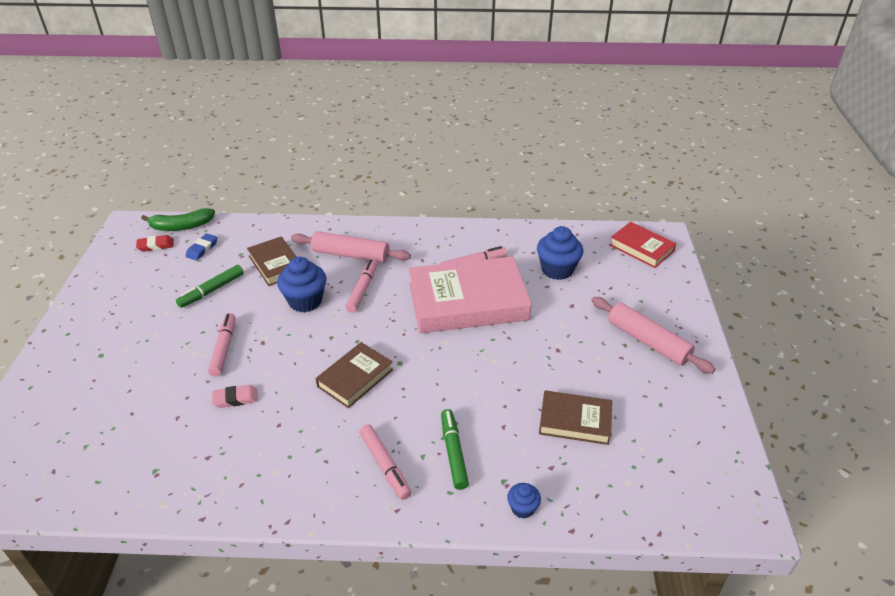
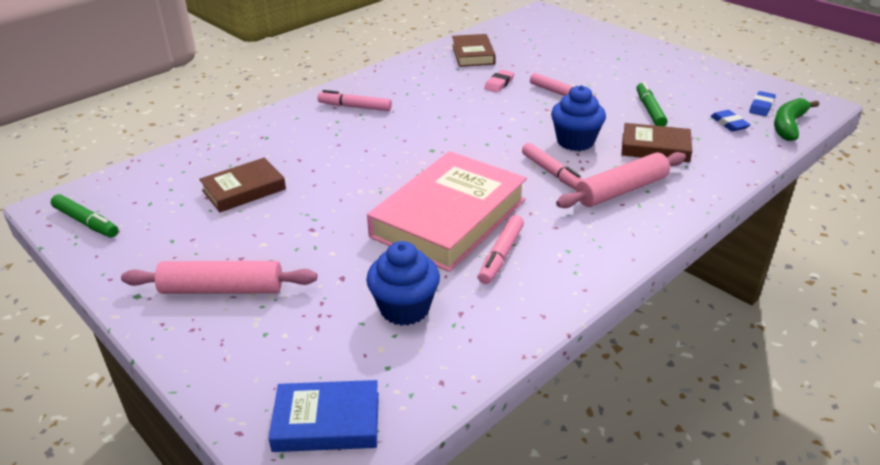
camera: 135 degrees right, 5 degrees down
red eraser [136,235,174,252] -> blue eraser [749,91,776,116]
brown book [316,342,393,408] -> brown book moved to [452,34,496,67]
green marker [441,409,469,490] -> green marker moved to [51,194,119,237]
blue cupcake [507,483,541,519] -> none
red book [610,222,676,268] -> blue book [268,380,379,452]

